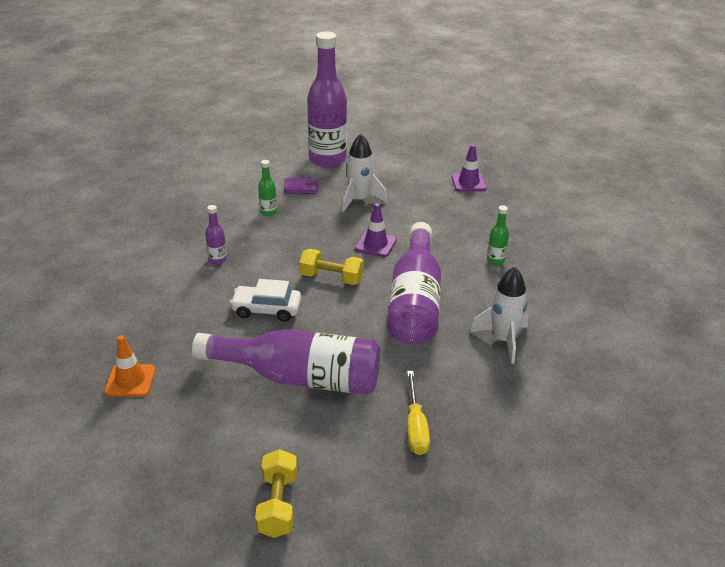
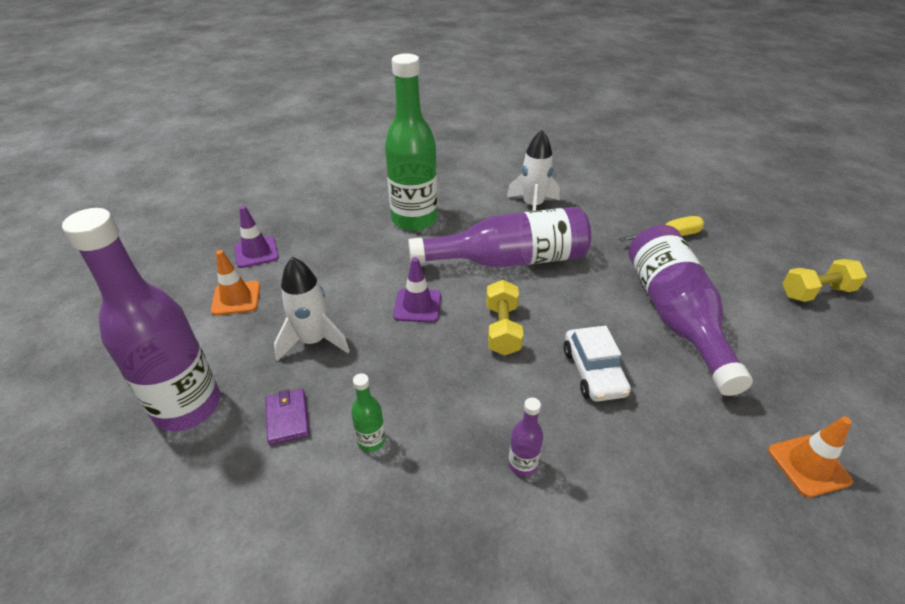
camera: 105 degrees left, 5 degrees up
green bottle [487,205,509,265] -> green bottle [385,53,438,231], size x2.45
none -> orange traffic cone [211,250,260,316]

